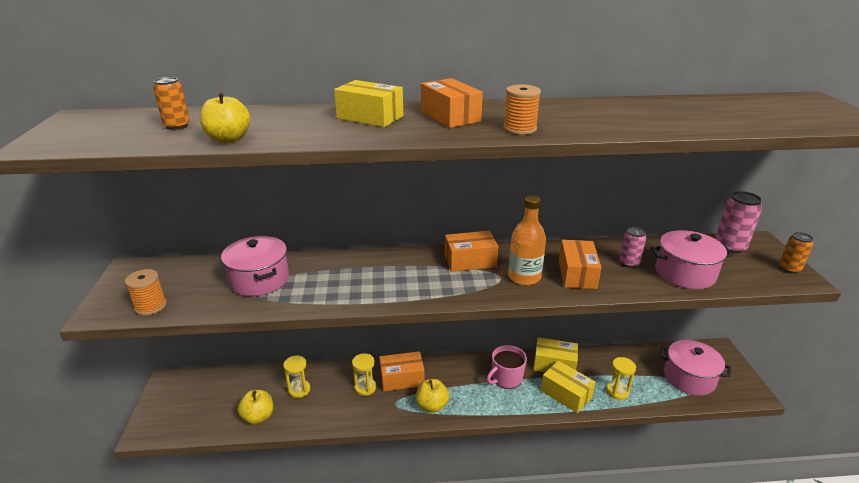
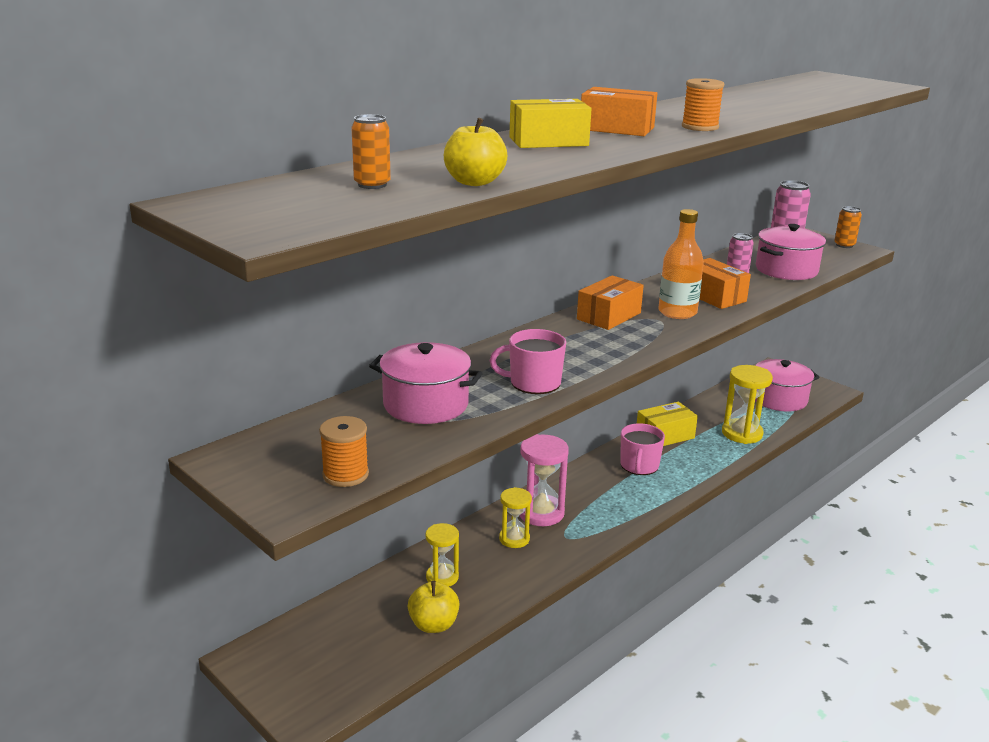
camera: 40 degrees left, 5 degrees down
orange box [379,351,425,391] -> pink hourglass [519,434,569,526]
yellow apple [416,379,449,413] -> none
yellow box [541,361,595,413] -> none
yellow hourglass [607,357,636,400] -> yellow hourglass [722,365,773,444], size x1.58
none -> pink mug [490,329,566,394]

